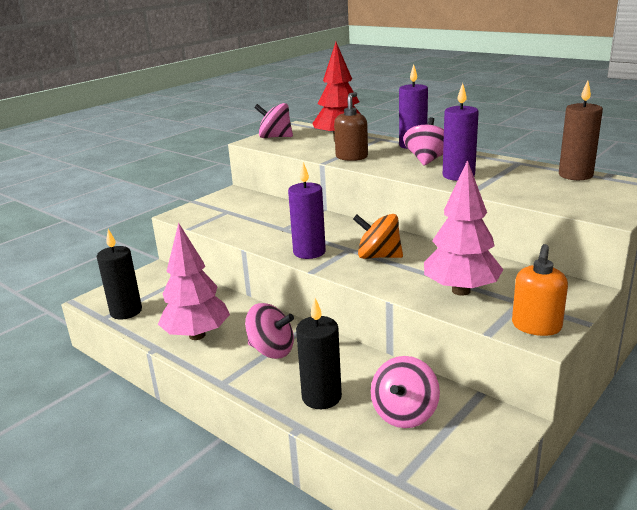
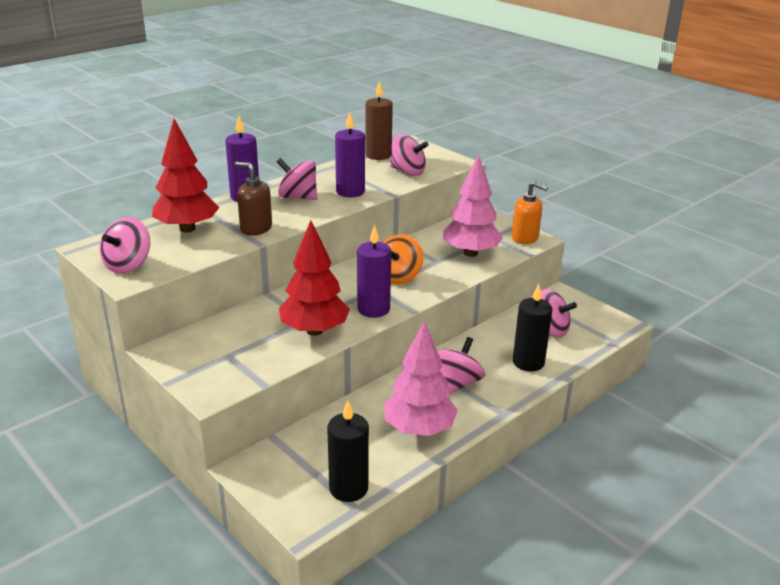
camera: 85 degrees left, 5 degrees up
none -> red tree [279,220,350,336]
none -> pink spinning top [390,134,429,176]

